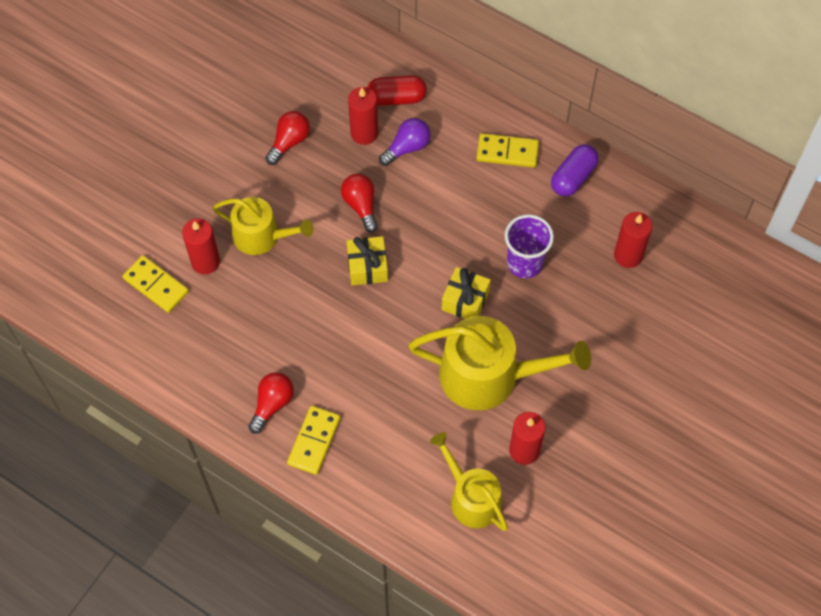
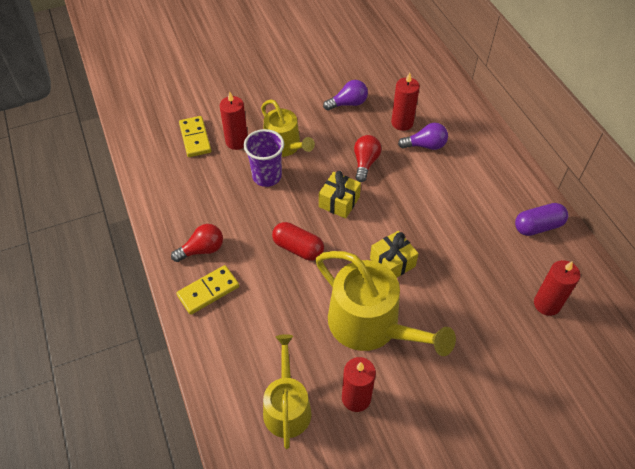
camera: 35 degrees right, 10 degrees down
red light bulb [265,111,310,165] -> purple light bulb [323,80,368,111]
red capsule [367,75,427,106] -> red capsule moved to [272,222,324,261]
yellow domino [477,133,539,168] -> none
purple cup [505,214,554,278] -> purple cup moved to [244,129,284,187]

